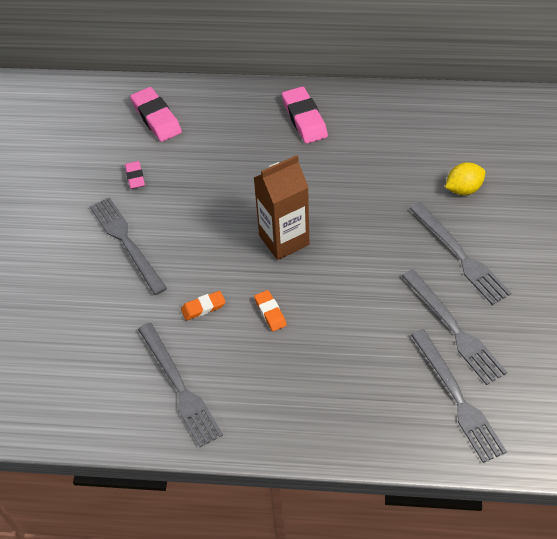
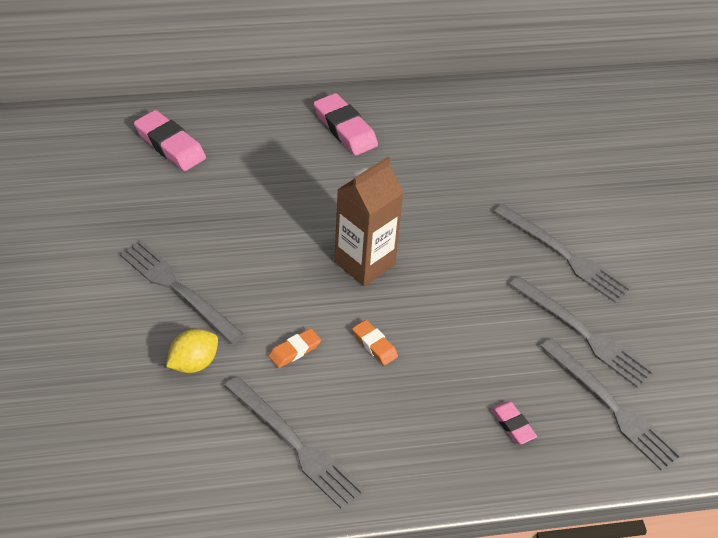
camera: 20 degrees left, 5 degrees down
pink eraser [125,161,145,189] -> pink eraser moved to [491,401,537,444]
yellow lemon [445,163,485,195] -> yellow lemon moved to [166,329,218,373]

